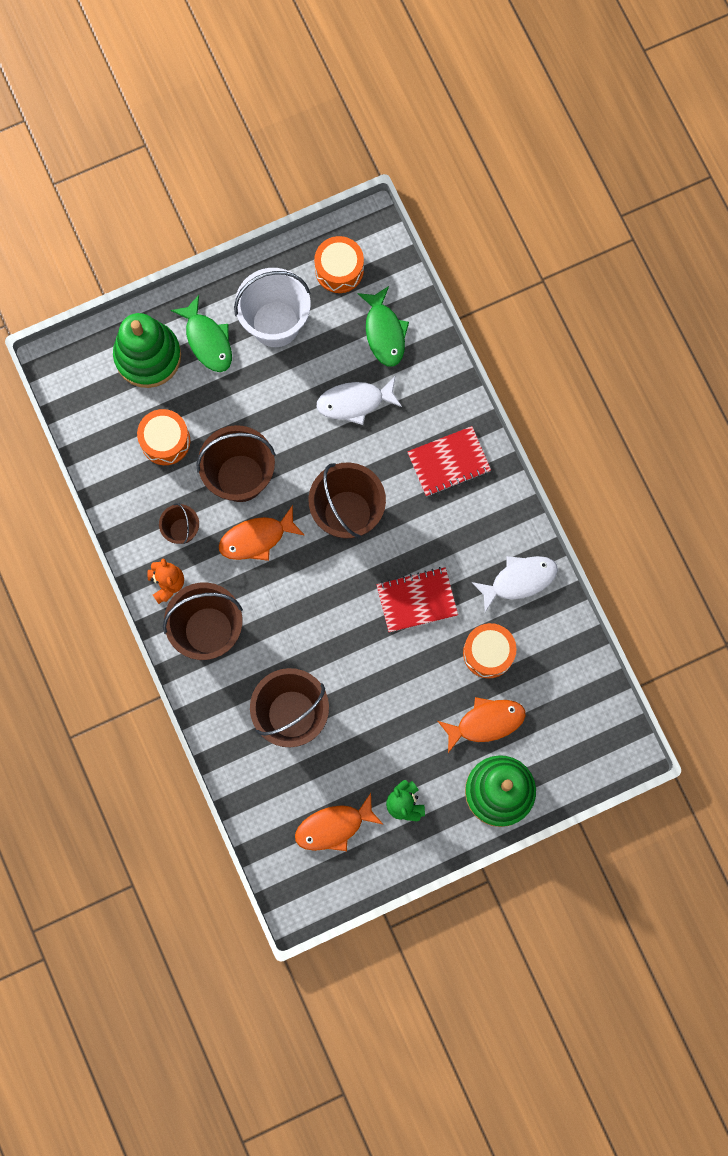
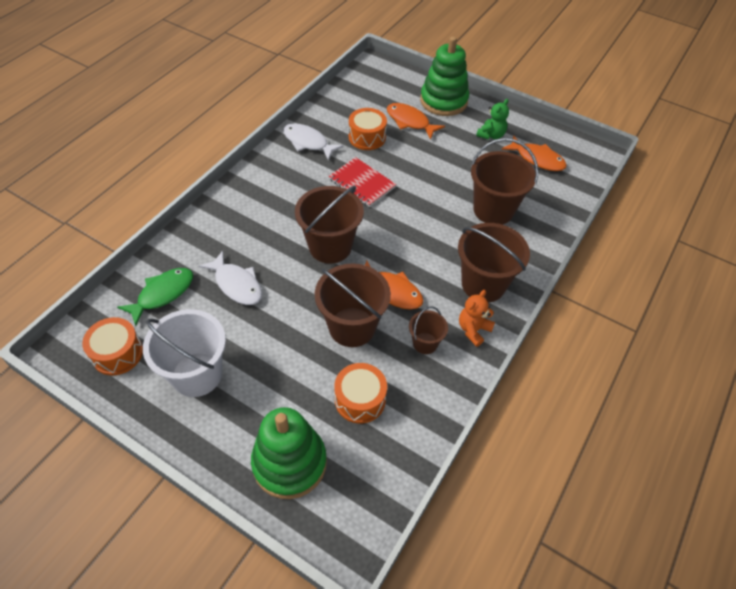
camera: 125 degrees left, 25 degrees down
green fish [171,295,232,372] -> none
red notebook [407,426,491,496] -> none

